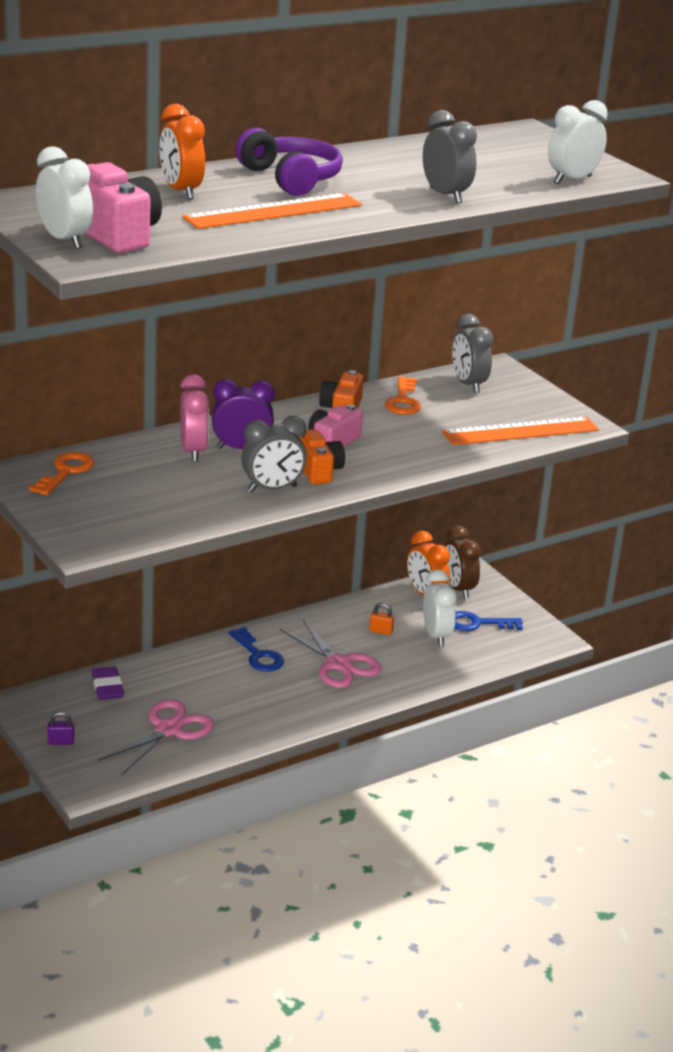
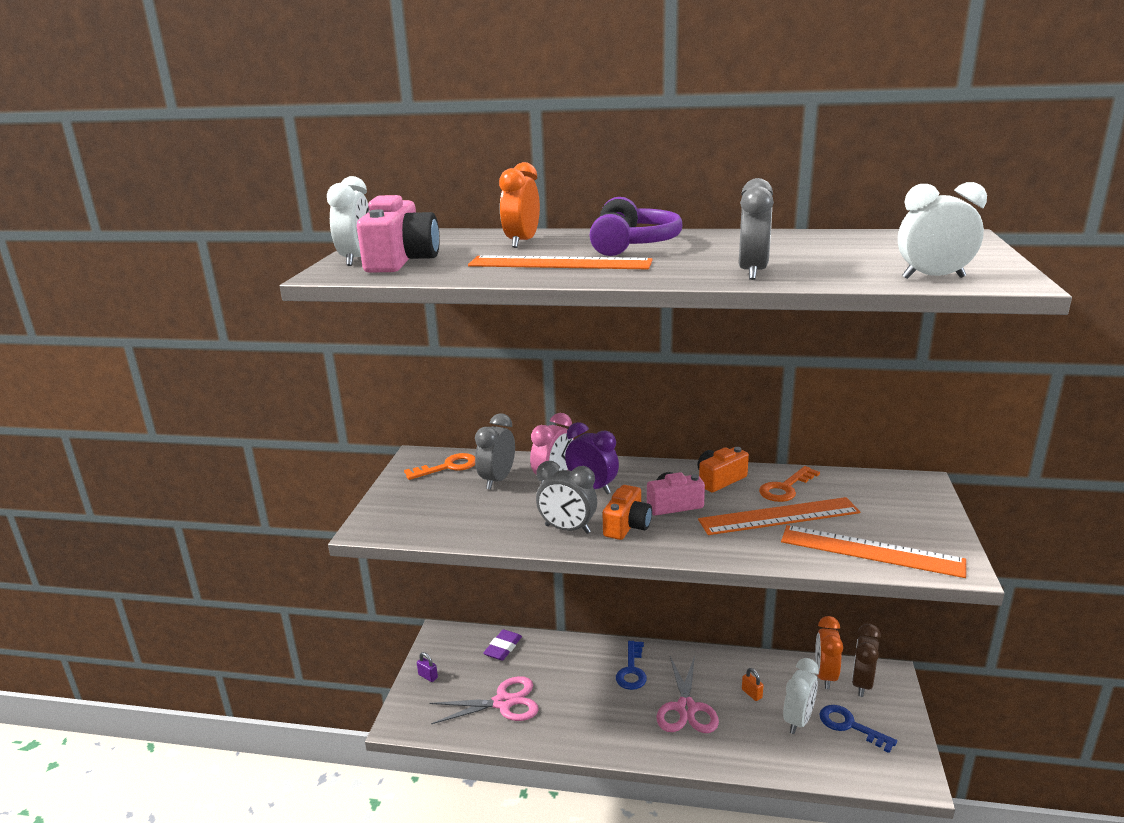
camera: 45 degrees right, 5 degrees down
grey clock [452,314,493,393] -> grey clock moved to [475,414,515,489]
none -> orange ruler [698,497,861,535]

